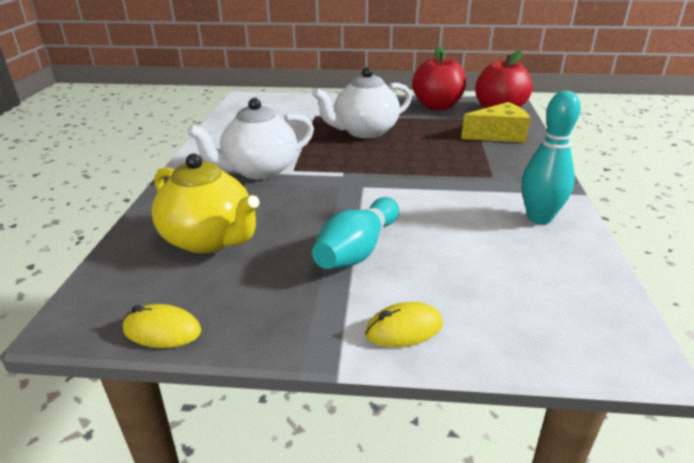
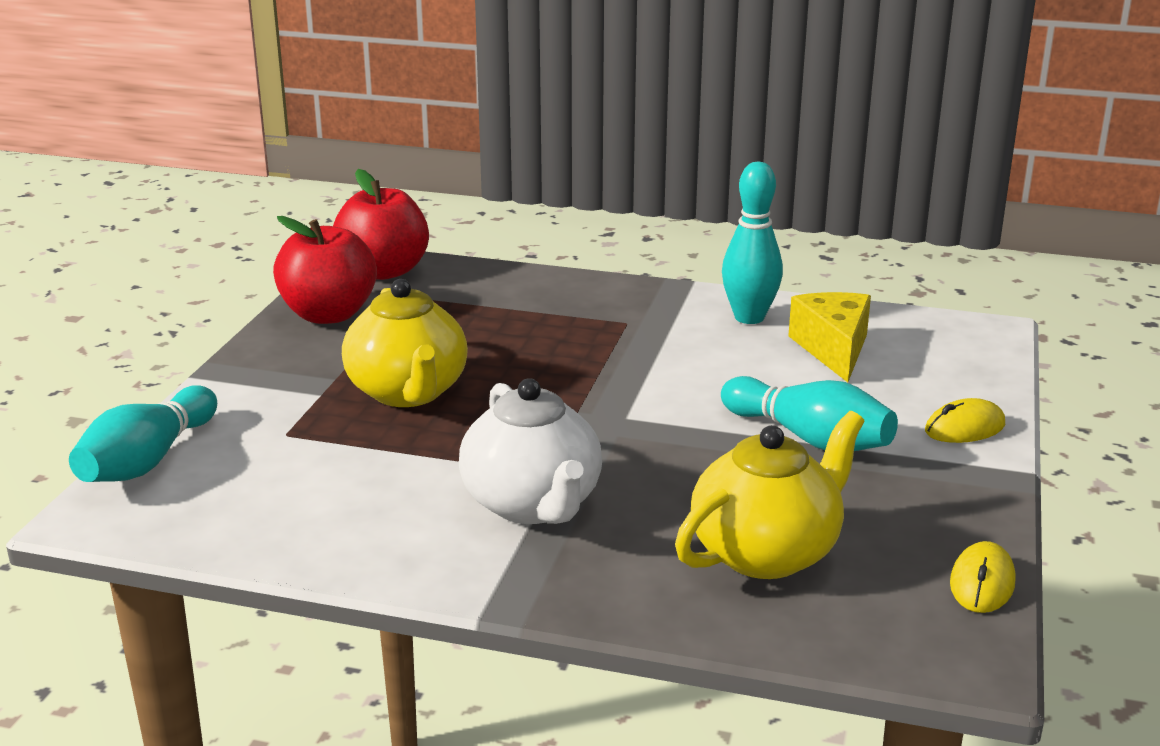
camera: 80 degrees left, 5 degrees down
white teapot [313,67,412,138] -> yellow teapot [342,279,468,407]
yellow mouse [365,302,443,347] -> yellow mouse turned 75 degrees clockwise [925,398,1005,443]
yellow cheese [461,102,531,143] -> yellow cheese moved to [788,292,871,382]
none -> turquoise bowling pin [69,385,217,482]

